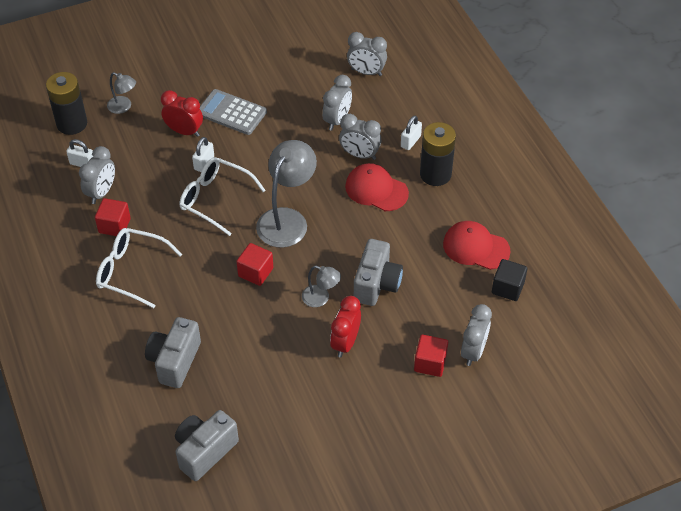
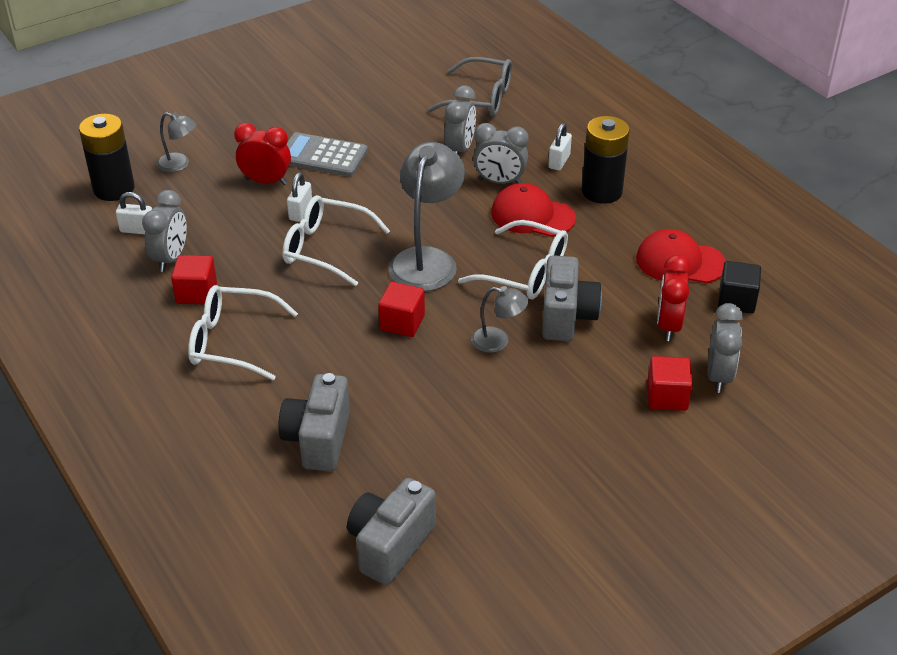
camera: 10 degrees left, 10 degrees down
red clock [330,296,361,358] -> red clock moved to [657,255,691,341]
grey clock [347,32,387,76] -> grey glasses [427,57,512,117]
none -> white glasses [458,220,568,299]

